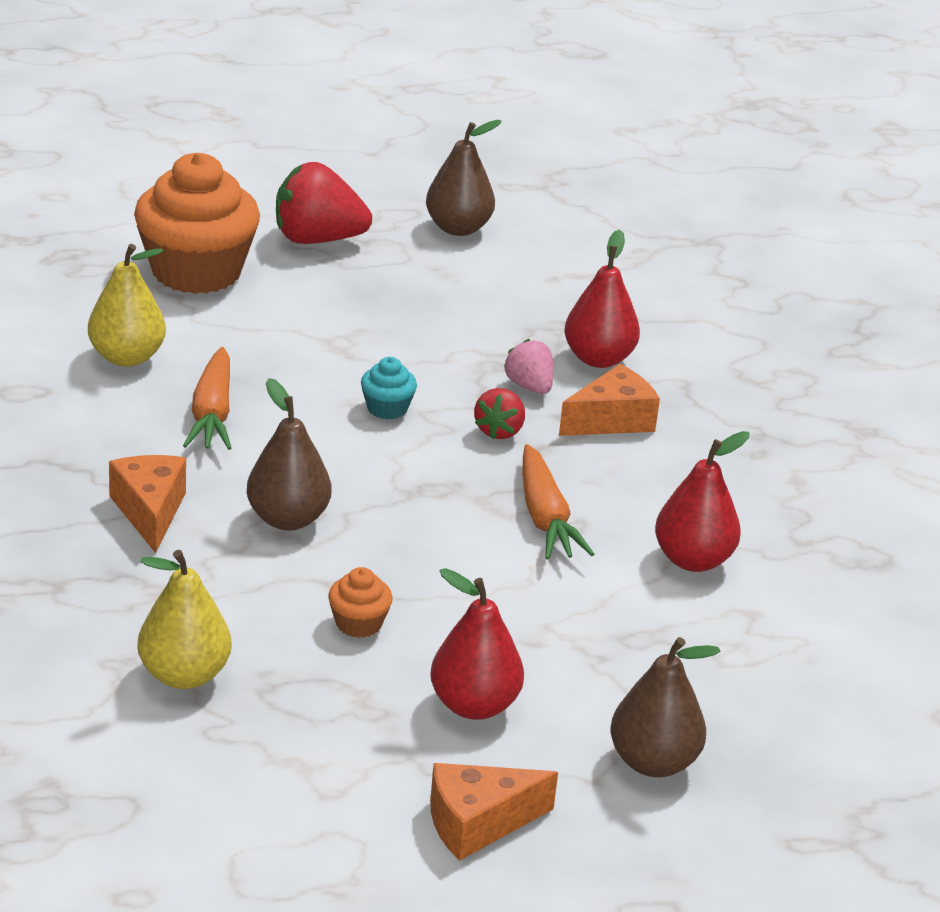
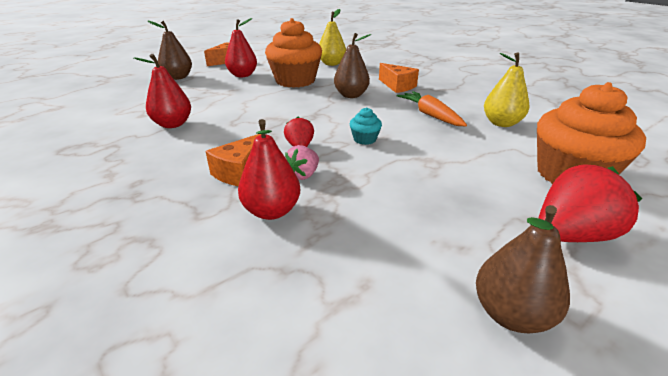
camera: 155 degrees right, 0 degrees up
orange cupcake [328,567,393,638] -> orange cupcake [265,18,322,88], size x2.38
pink strawberry [504,339,554,394] -> pink strawberry turned 90 degrees clockwise [285,145,319,180]
orange carrot [523,444,594,560] -> none

